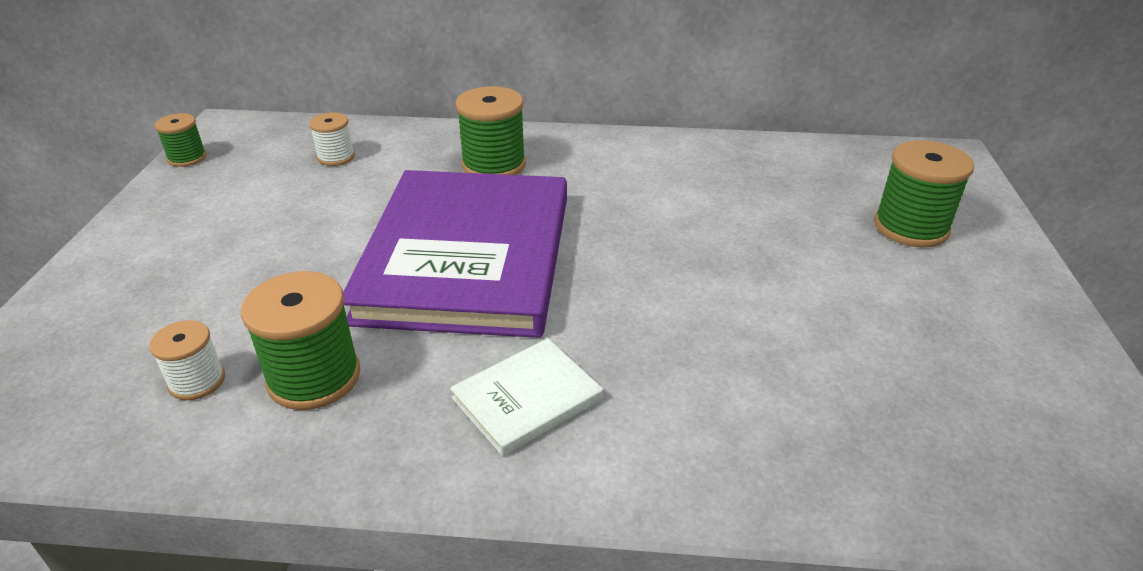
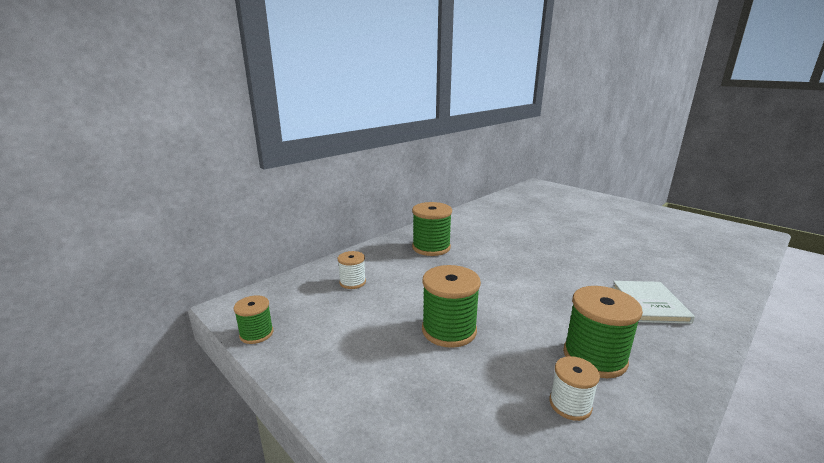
camera: 50 degrees left, 15 degrees down
purple book [343,170,567,338] -> none
green spool [874,140,974,248] -> green spool moved to [422,265,481,348]

